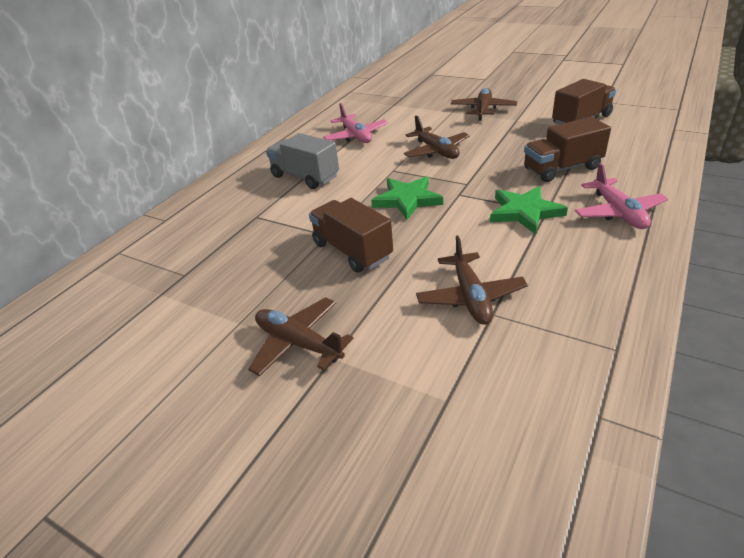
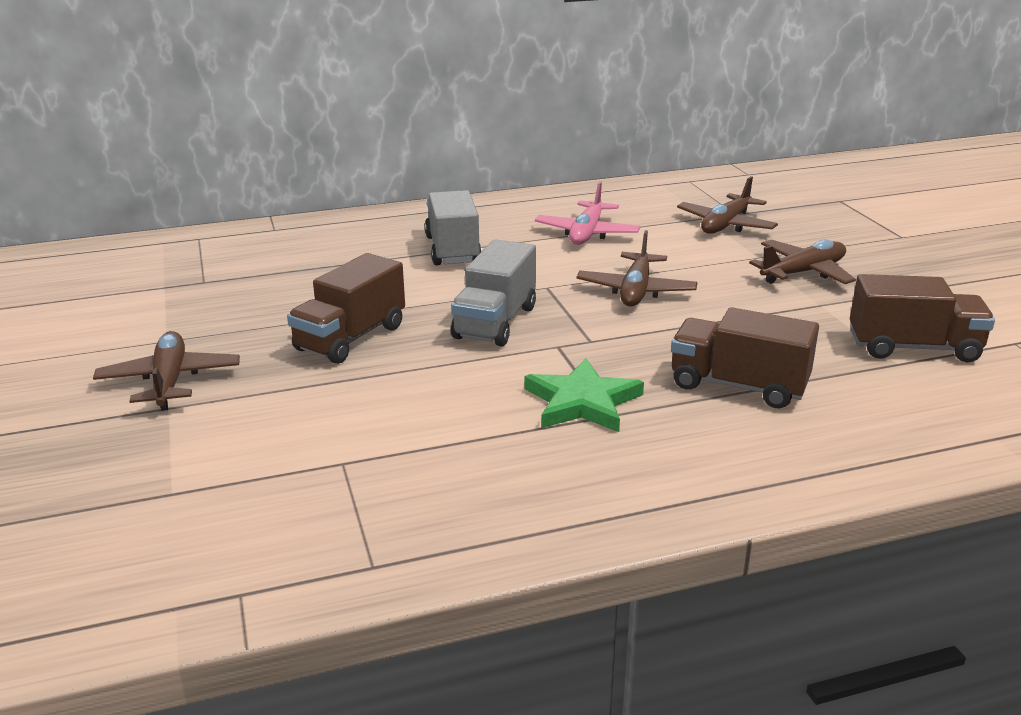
camera: 40 degrees right, 10 degrees down
brown truck [309,198,393,273] -> brown truck turned 150 degrees counterclockwise [287,253,405,364]
green star [371,176,443,220] -> grey truck [451,239,536,346]
brown plane [416,236,528,325] -> brown plane moved to [677,176,778,234]
pink plane [575,163,668,229] -> none

